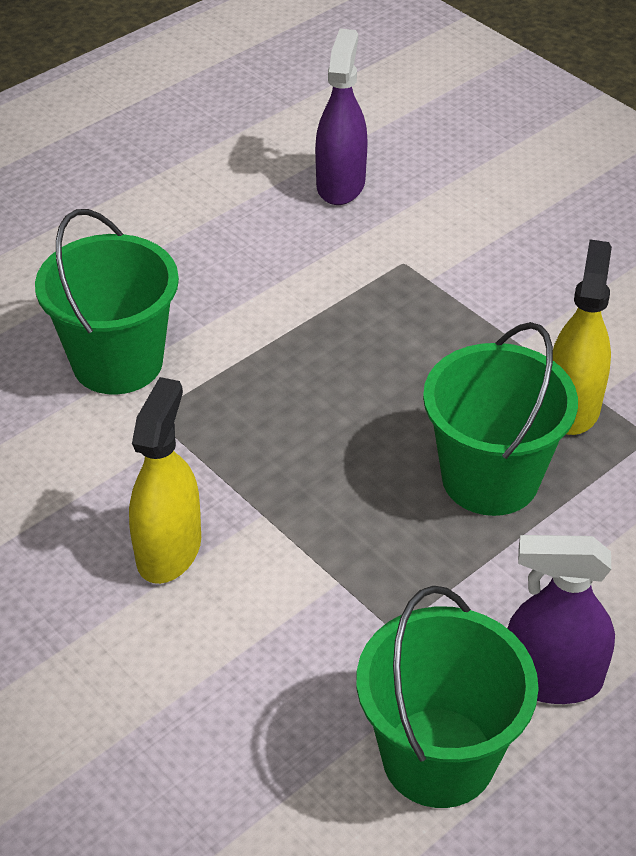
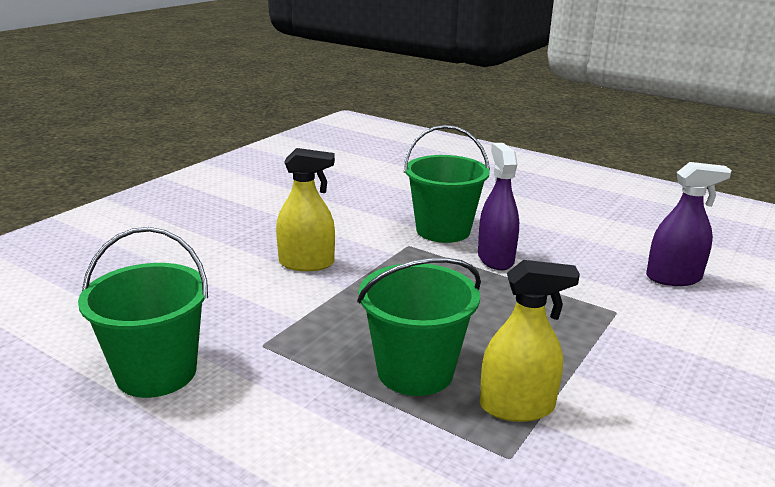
camera: 75 degrees right, 20 degrees down
purple spray bottle [507,535,615,704] -> purple spray bottle moved to [478,143,519,270]

